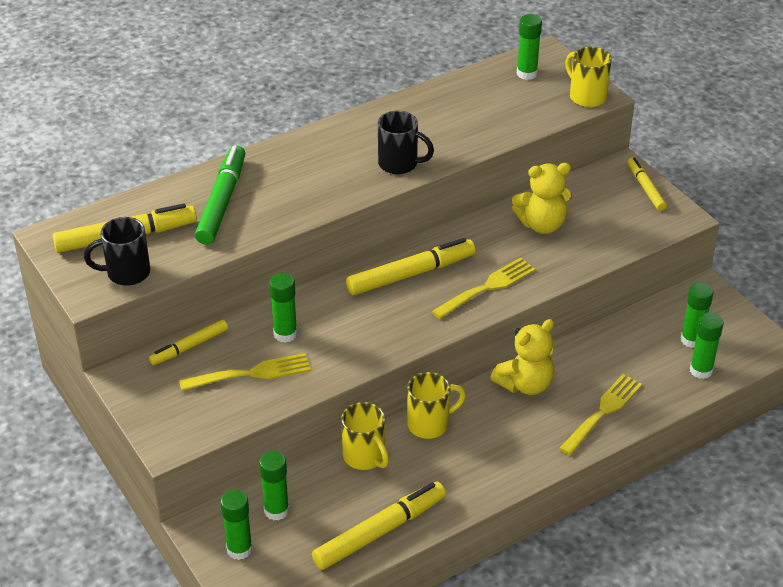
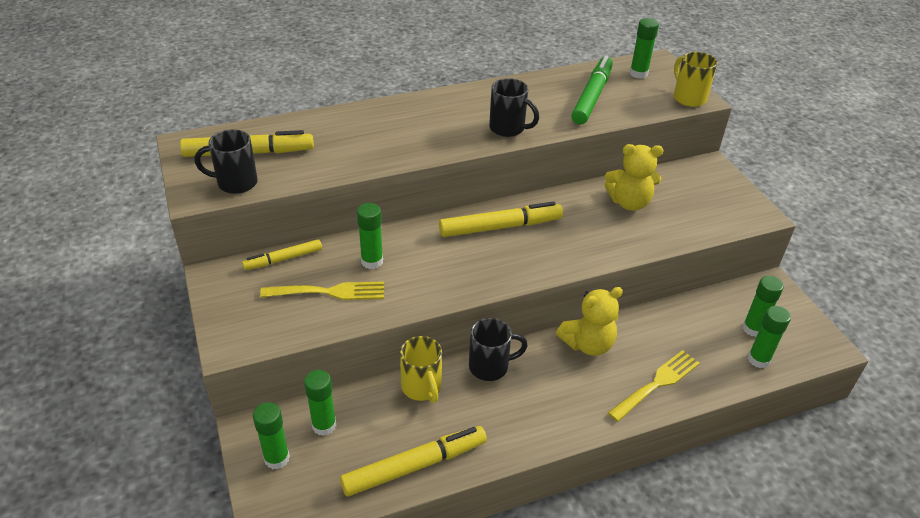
camera: 10 degrees right, 0 degrees up
green marker [195,145,245,245] -> green marker moved to [571,55,613,124]
yellow mug [407,372,466,439] -> black mug [469,318,528,381]
yellow fork [432,258,536,319] -> none
yellow marker [628,157,667,211] -> none

